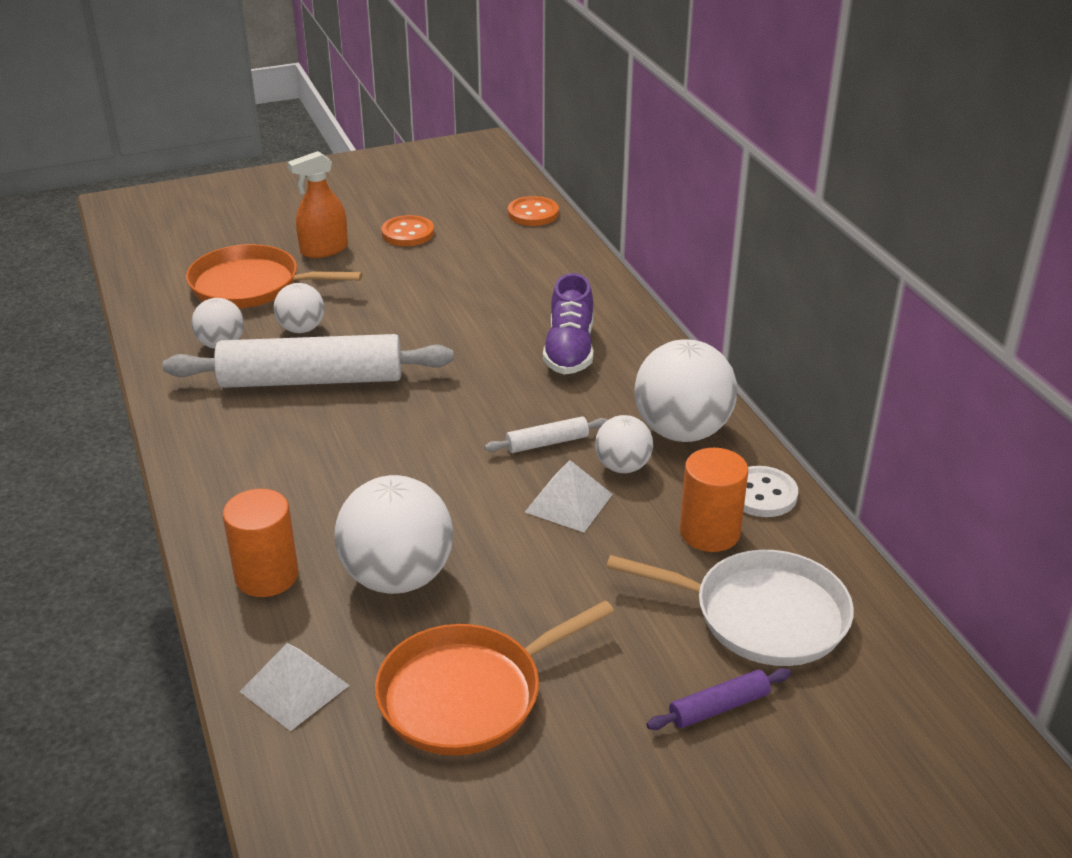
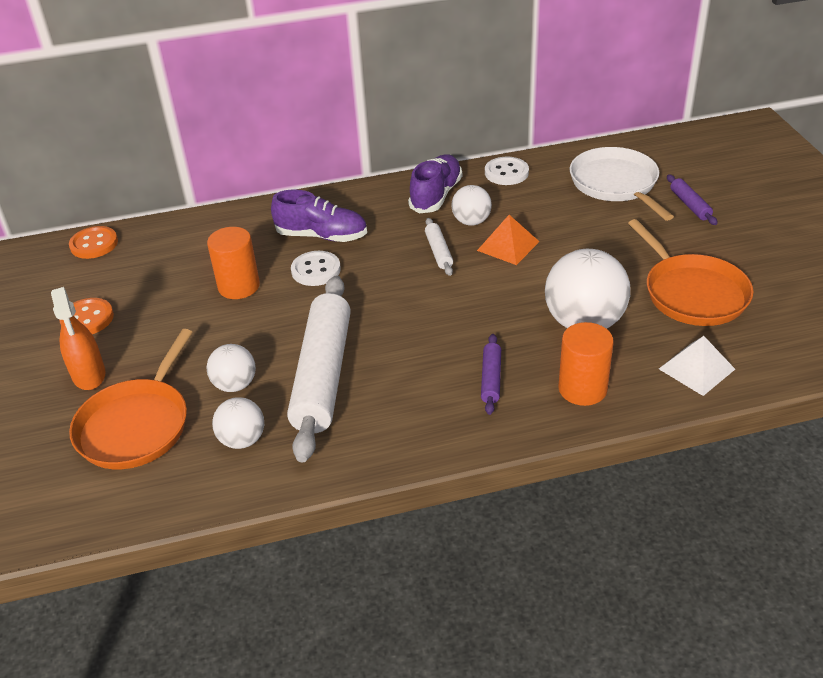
camera: 80 degrees left, 5 degrees up
white pyramid [525,460,613,532] -> orange pyramid [477,215,540,265]
white pan [606,550,854,666] -> white pan turned 45 degrees counterclockwise [570,147,674,221]
white ball [634,339,737,442] -> purple shoe [408,154,462,214]
orange cylinder [680,448,748,552] -> orange cylinder moved to [207,227,260,299]
none -> white button [291,251,341,286]
none -> purple rolling pin [481,334,501,415]

